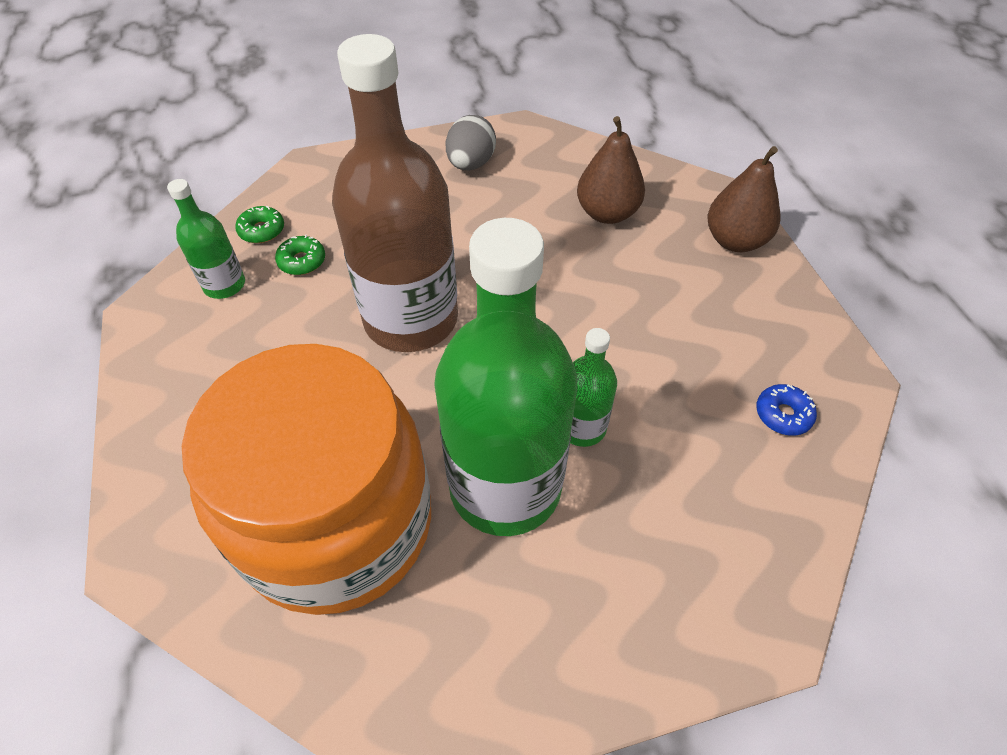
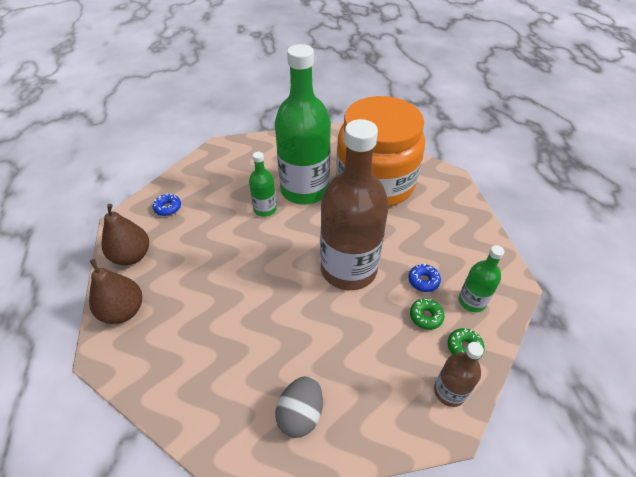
camera: 175 degrees left, 5 degrees down
brown pear [577,116,645,224] -> brown pear moved to [102,204,149,265]
none -> blue donut [408,264,441,292]
none -> brown bottle [434,342,484,407]

